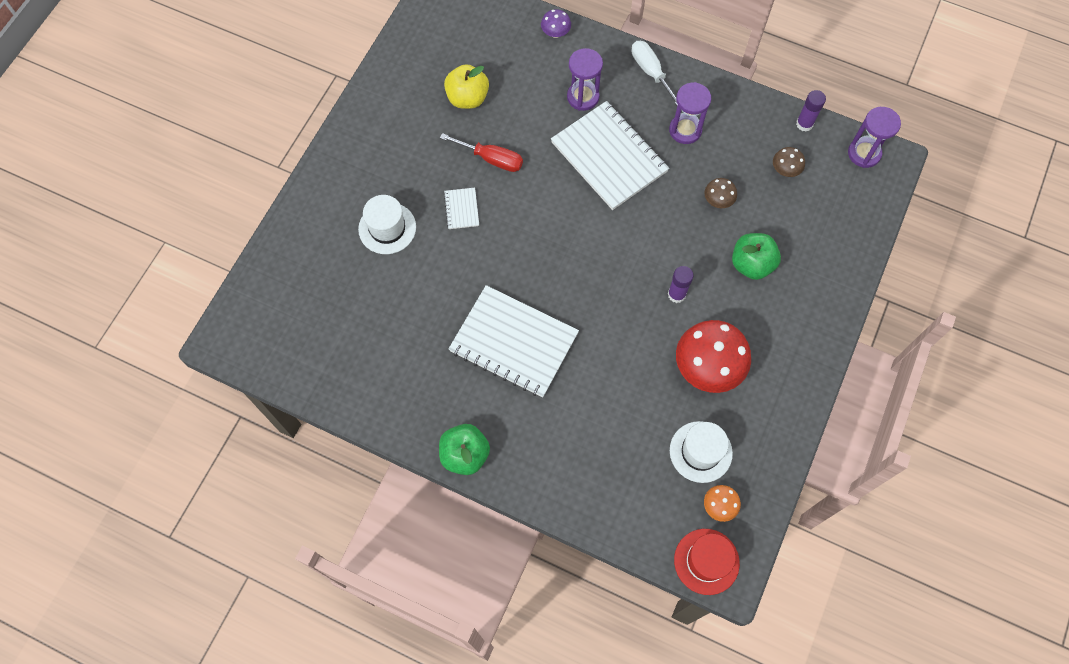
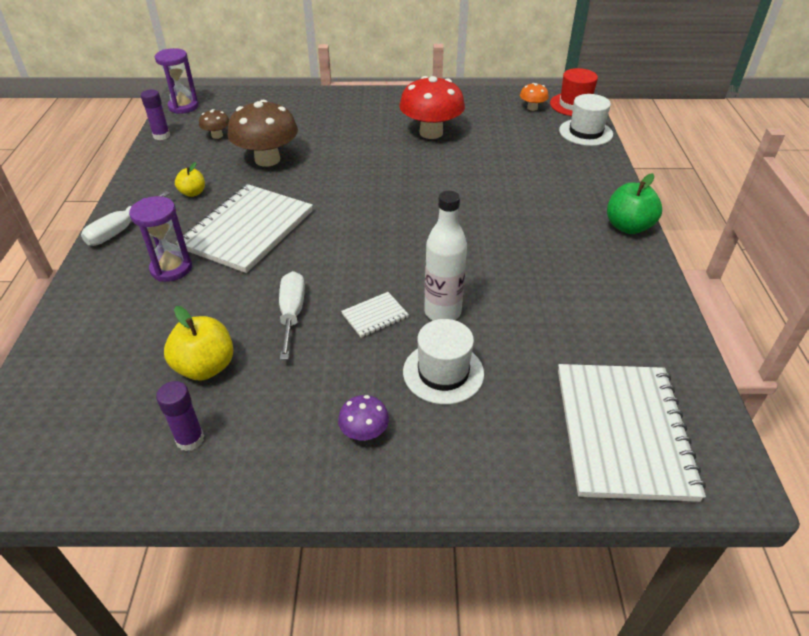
camera: 115 degrees left, 25 degrees down
red screwdriver [440,133,523,172] -> white screwdriver [279,271,305,360]
white notebook [449,285,579,398] -> white notebook moved to [558,364,706,502]
purple mushroom [541,9,571,38] -> purple mushroom moved to [338,395,389,441]
purple glue stick [668,266,694,303] -> purple glue stick moved to [156,381,204,451]
purple hourglass [669,82,711,144] -> yellow apple [175,162,205,197]
white hat [670,421,733,483] -> white hat moved to [559,94,613,146]
brown mushroom [704,178,737,208] -> brown mushroom [228,100,298,167], size x2.12
green apple [732,233,781,280] -> none
none -> white bottle [424,191,467,321]

